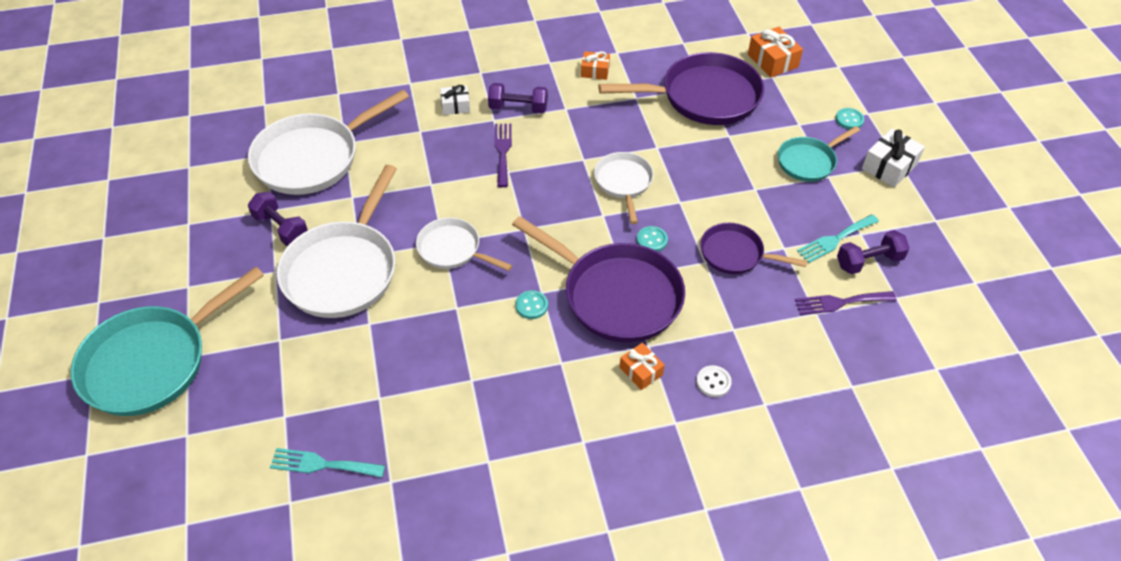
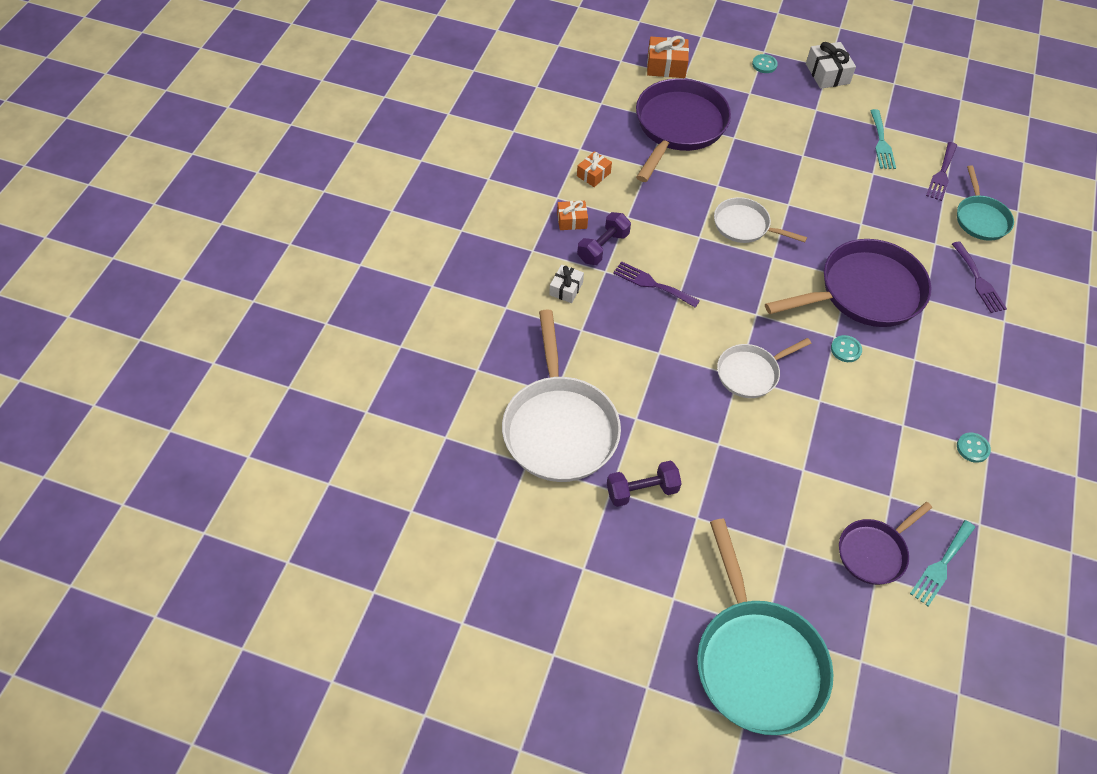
camera: 60 degrees left, 5 degrees up
white pan [277,165,397,318] -> none
orange gift [620,343,665,390] -> orange gift moved to [557,200,588,230]
turquoise button [637,226,668,251] -> turquoise button moved to [957,433,991,463]
white button [696,365,732,397] -> purple fork [952,241,1007,313]
purple pan [700,223,807,274] -> purple pan moved to [839,502,932,585]
turquoise pan [778,126,860,182] -> turquoise pan moved to [957,165,1014,241]
purple dumbbell [837,230,910,274] -> none

